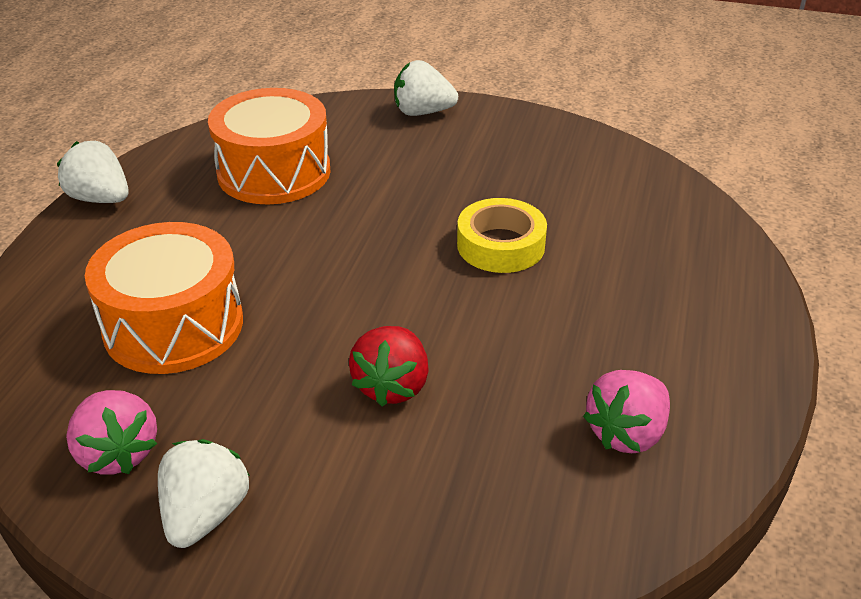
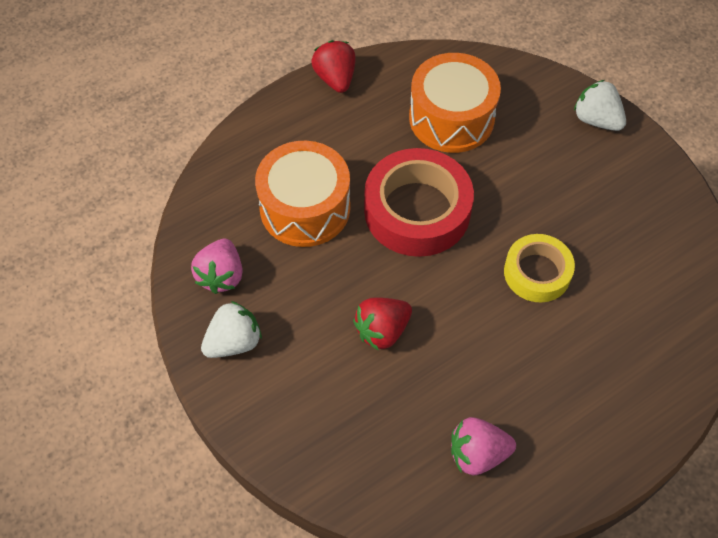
camera: 40 degrees right, 20 degrees up
white strawberry [57,141,129,203] -> red strawberry [311,40,356,93]
none -> red tape [364,148,474,257]

